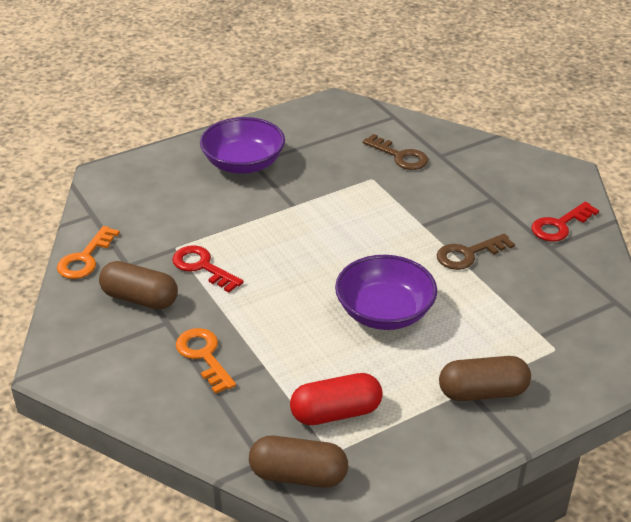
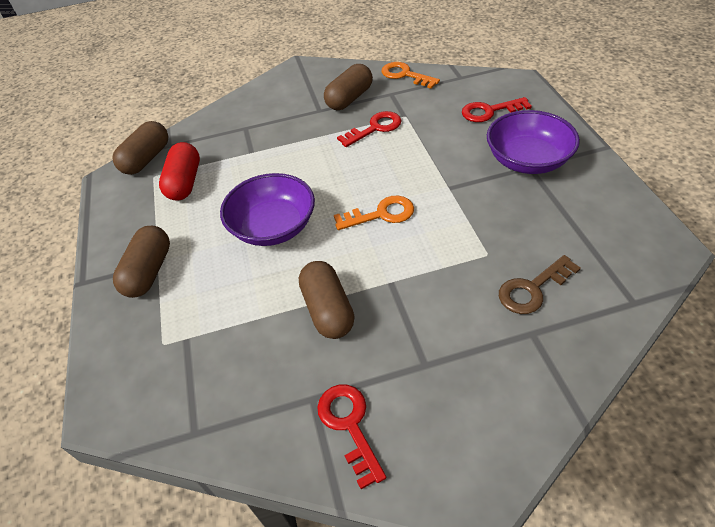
camera: 110 degrees right, 10 degrees up
orange key [176,328,236,394] -> orange key moved to [334,196,414,230]
brown key [436,233,515,270] -> brown capsule [299,261,355,339]
none -> red key [462,97,532,122]

